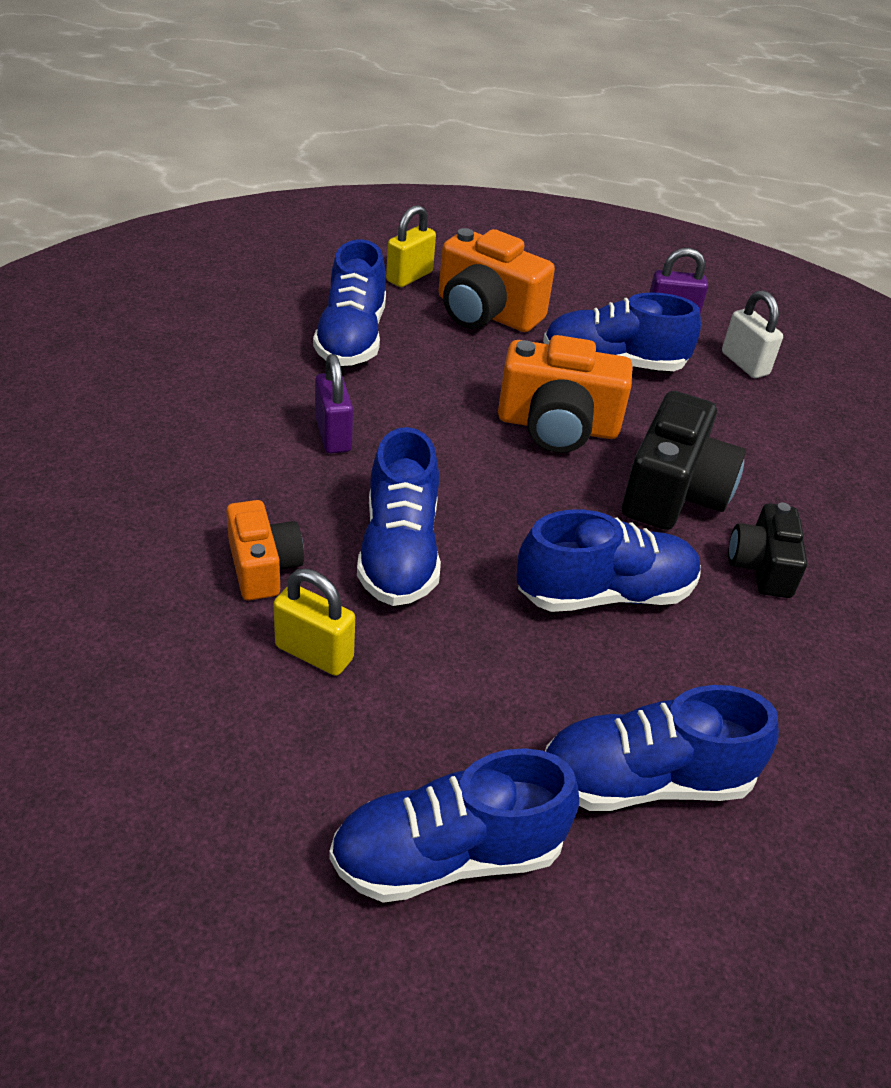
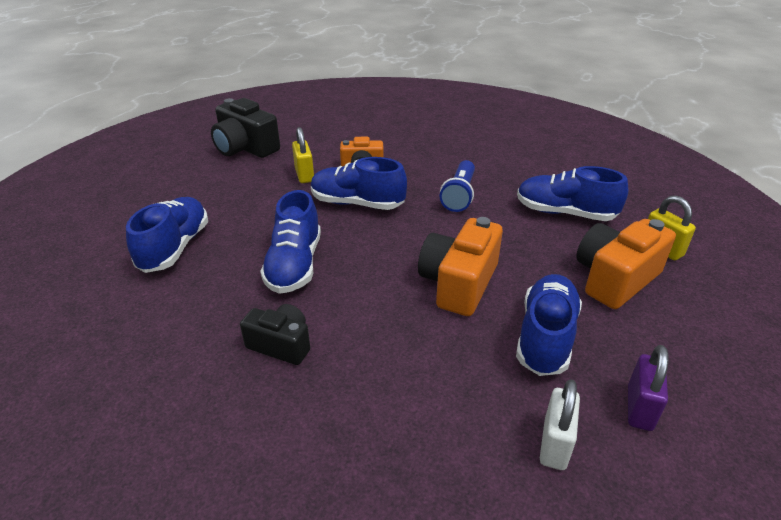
camera: 110 degrees right, 5 degrees down
yellow padlock [273,569,355,676] -> yellow padlock turned 60 degrees counterclockwise [292,127,314,183]
purple padlock [315,354,353,453] -> blue flashlight [440,160,475,212]
blue shoe [329,748,579,903] -> none
black camera [622,391,746,530] -> black camera moved to [211,98,280,158]
white padlock [722,290,783,378] -> white padlock turned 60 degrees counterclockwise [540,379,580,470]

